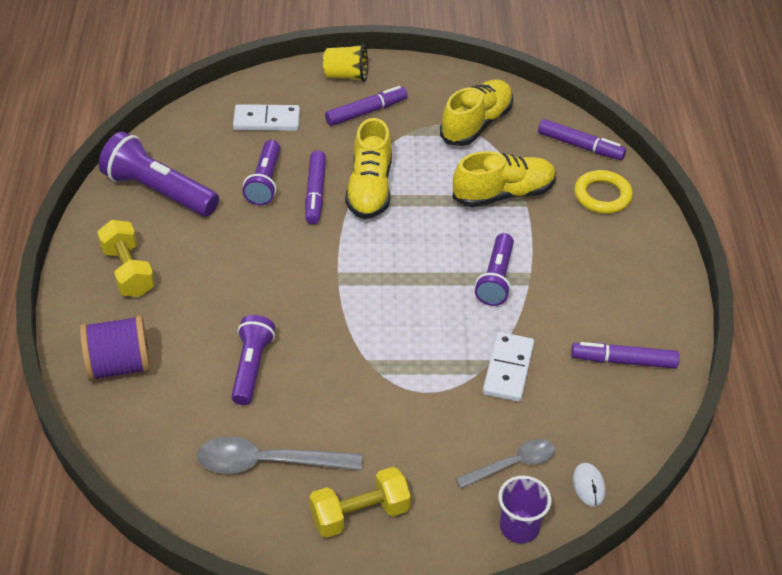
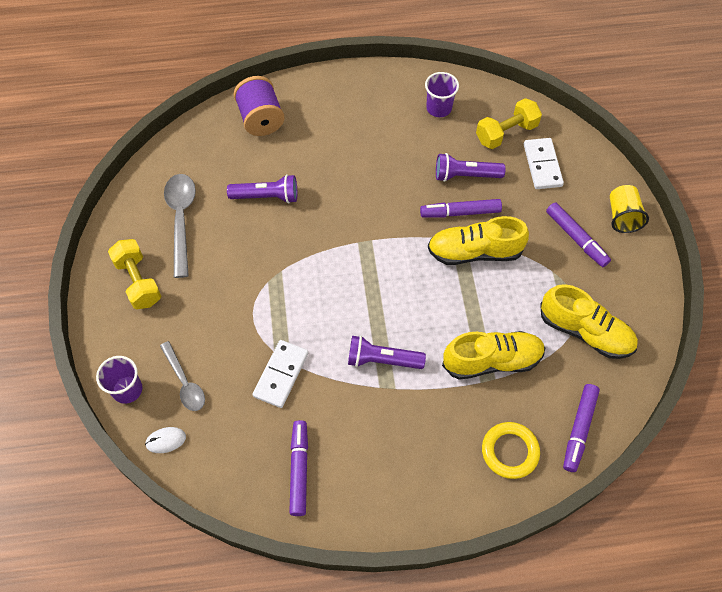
camera: 85 degrees right, 15 degrees up
yellow dumbbell [97,220,155,297] -> yellow dumbbell moved to [476,98,542,149]
purple flashlight [99,132,219,216] -> purple cup [425,72,459,117]
yellow shoe [452,151,556,207] -> yellow shoe turned 75 degrees counterclockwise [442,331,545,380]
white domino [483,332,534,402] -> white domino turned 75 degrees counterclockwise [253,340,308,408]

